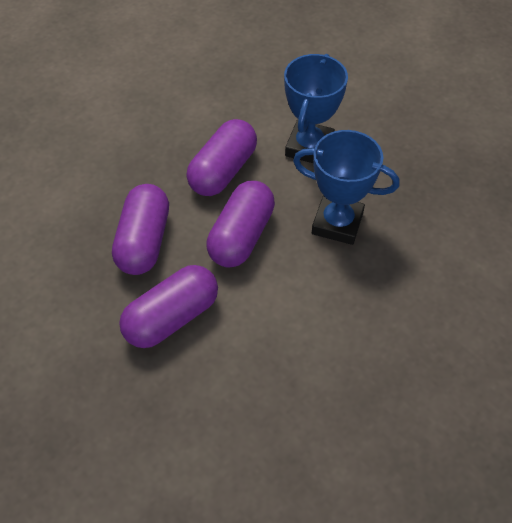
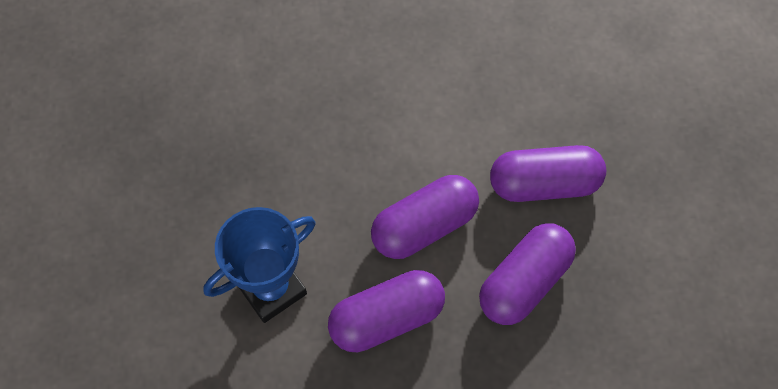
camera: 145 degrees left, 10 degrees up
blue trophy [293,130,400,245] -> none

